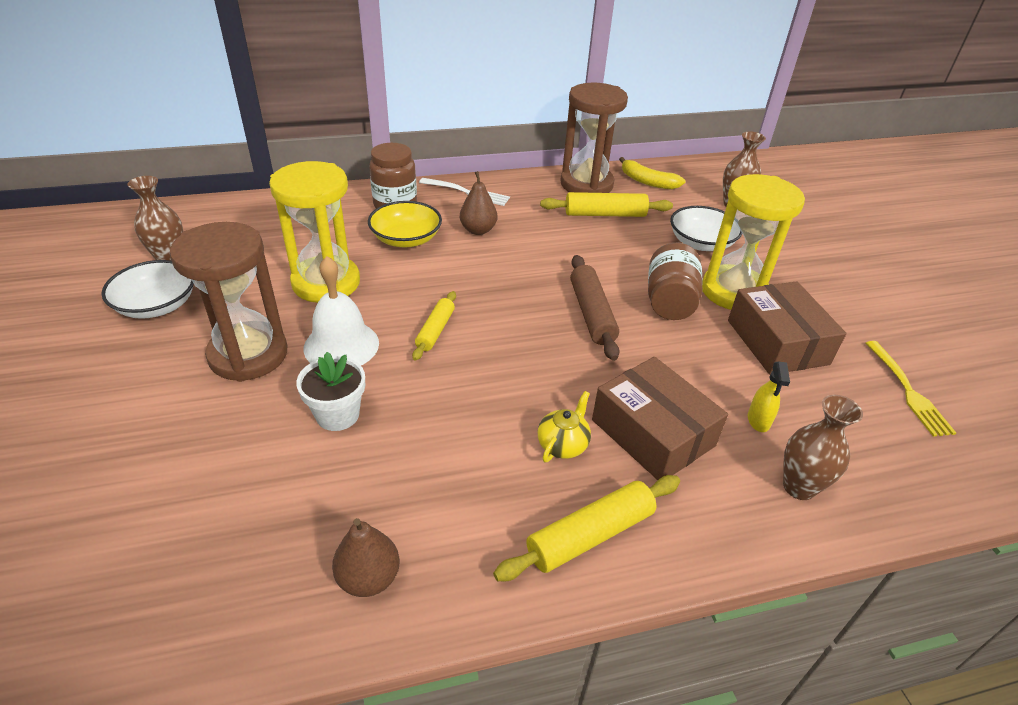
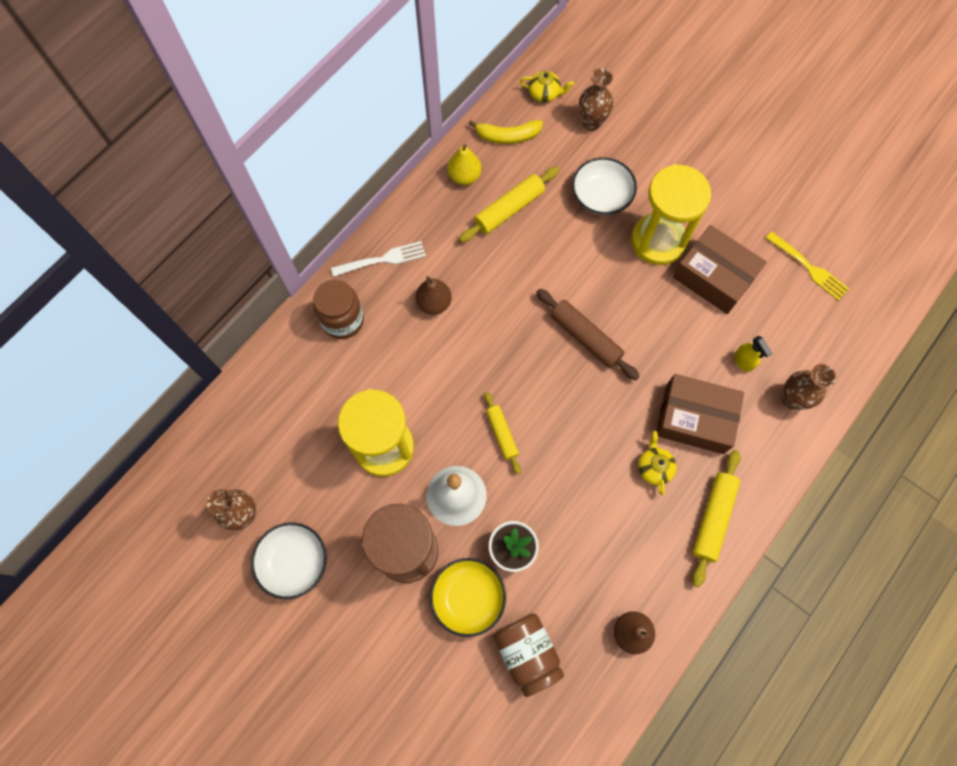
camera: 35 degrees left, 30 degrees up
yellow bowl [368,201,442,247] -> yellow bowl moved to [430,558,506,637]
brown hourglass [560,83,628,193] -> yellow pear [448,144,482,185]
brown jar [648,243,702,320] -> brown jar moved to [493,613,564,697]
none -> yellow teapot [520,71,574,102]

